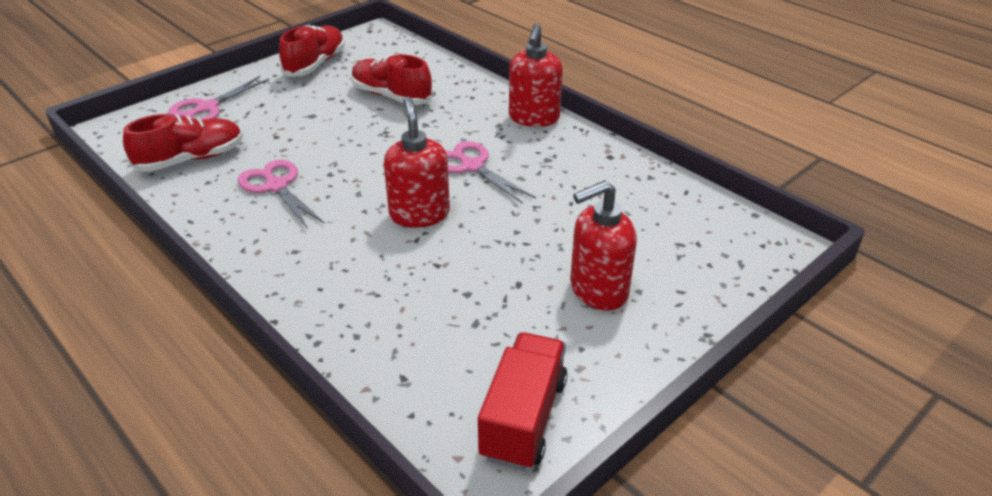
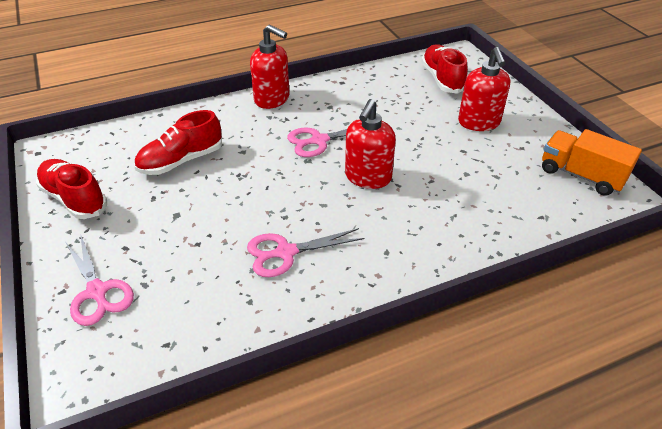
camera: 70 degrees left, 5 degrees up
red shoe [123,114,243,172] -> red shoe moved to [421,45,468,94]
red soap dispenser [384,96,450,228] -> red soap dispenser turned 75 degrees counterclockwise [345,99,396,189]
red truck [478,332,567,470] -> orange truck [542,129,642,196]

